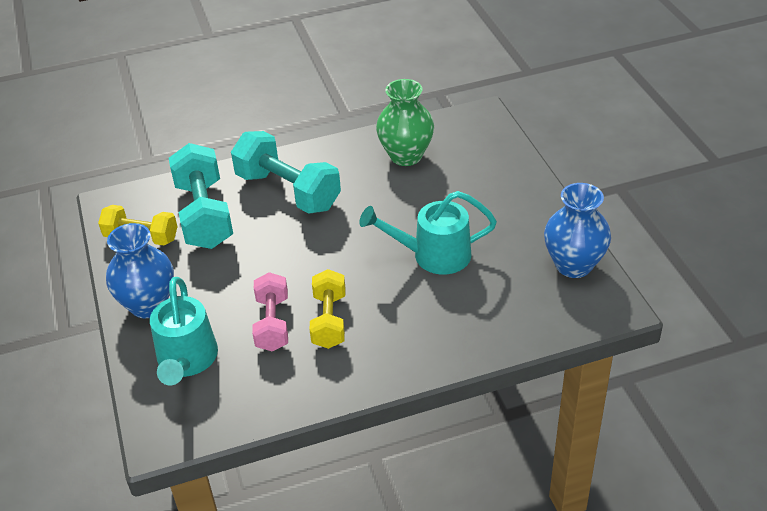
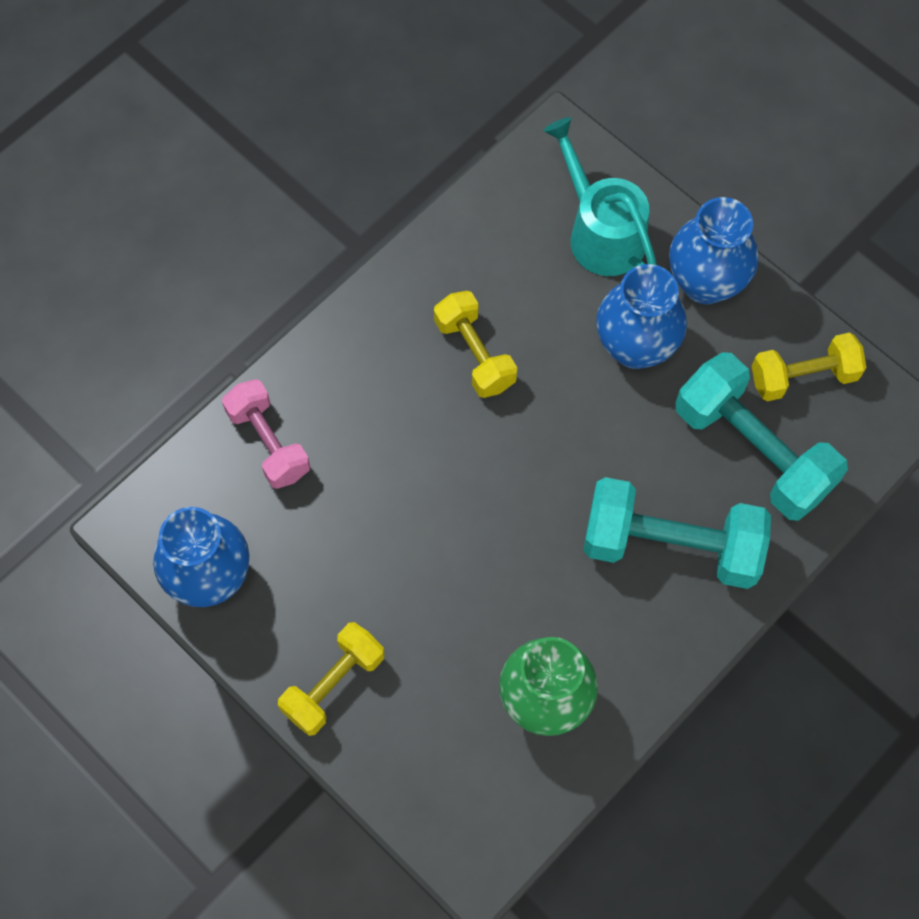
camera: 150 degrees right, 25 degrees up
pink dumbbell [252,272,288,351] -> pink dumbbell moved to [222,379,310,489]
turquoise watering can [359,191,497,275] -> none
none -> yellow dumbbell [278,622,385,736]
none -> blue vase [596,264,687,369]

